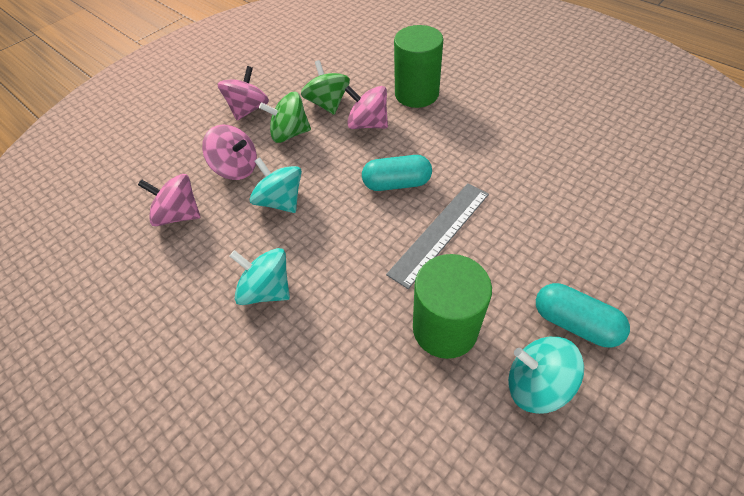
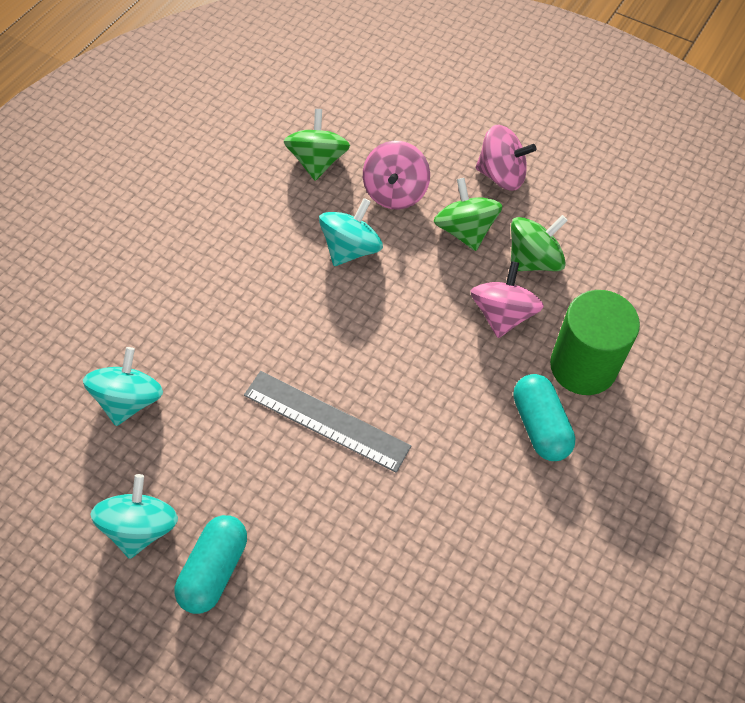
camera: 75 degrees right, 5 degrees up
pink spinning top [138,174,200,226] -> green spinning top [284,109,350,181]
turquoise spinning top [230,248,290,305] -> turquoise spinning top moved to [83,347,163,426]
turquoise capsule [362,155,432,191] -> turquoise capsule moved to [513,374,575,461]
green cylinder [413,254,492,359] -> none

